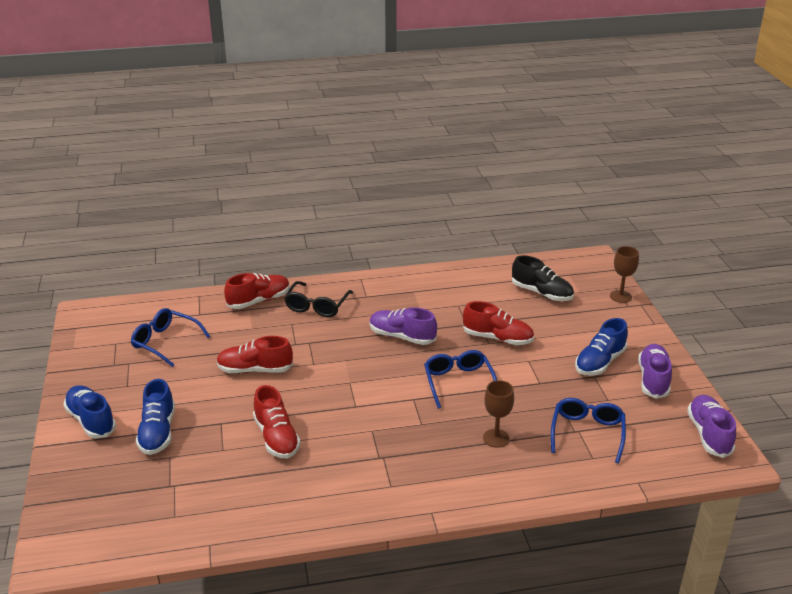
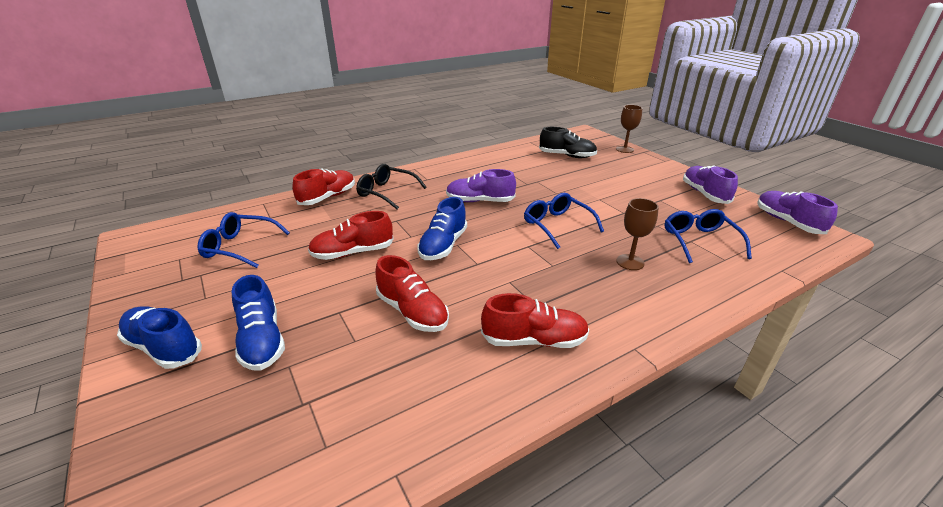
camera: 20 degrees left, 0 degrees up
black glasses [284,281,353,317] -> black glasses turned 120 degrees clockwise [356,164,427,209]
red shoe [463,301,534,345] -> red shoe moved to [481,293,589,348]
blue shoe [575,318,628,375] -> blue shoe moved to [418,197,467,260]

